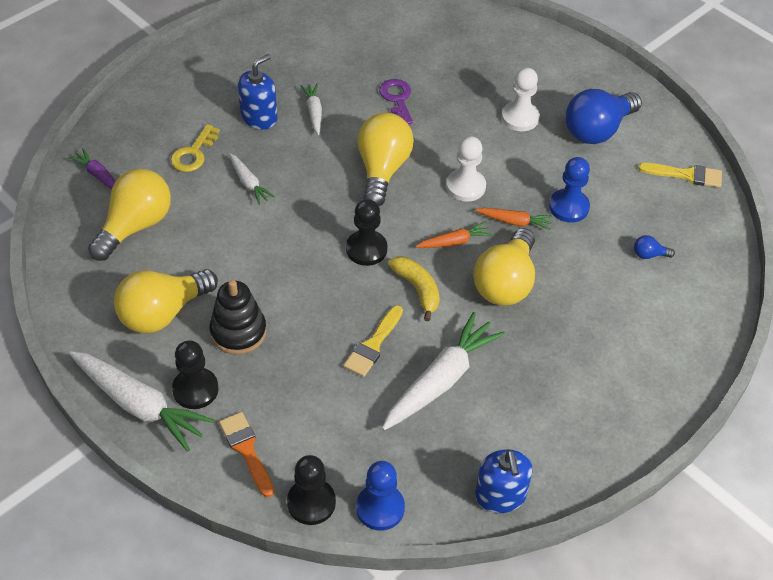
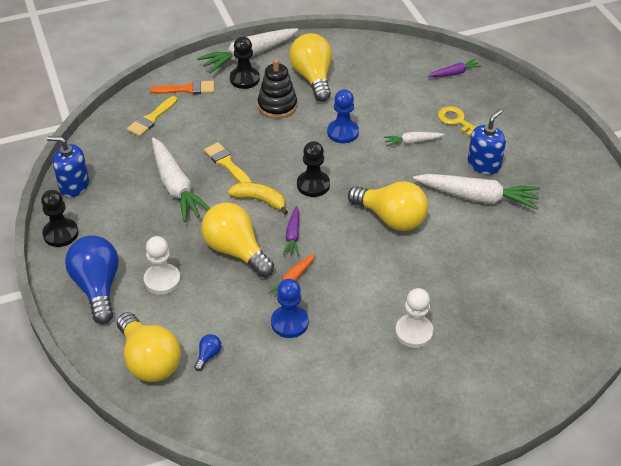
camera: 115 degrees right, 5 degrees down
yellow light bulb [88,169,171,261] -> yellow light bulb moved to [117,312,181,382]
blue soap dispenser [238,54,277,129] -> blue soap dispenser turned 120 degrees counterclockwise [468,110,506,174]
black pawn [287,455,336,525] -> black pawn moved to [41,190,78,247]
white carrot [301,83,322,135] -> white carrot [413,174,540,210], size x1.96
blue pawn [356,461,405,531] -> blue pawn moved to [327,89,359,143]
purple key [379,79,413,124] -> none
yellow banana [388,256,440,321] -> yellow banana turned 150 degrees counterclockwise [228,183,288,215]
orange carrot [415,222,492,248] -> purple carrot [282,206,299,256]
white pawn [446,136,486,202] -> white pawn moved to [144,236,181,295]
blue light bulb [565,89,642,144] -> blue light bulb moved to [65,236,119,324]
yellow brush [638,163,722,187] -> yellow brush moved to [127,96,177,137]

